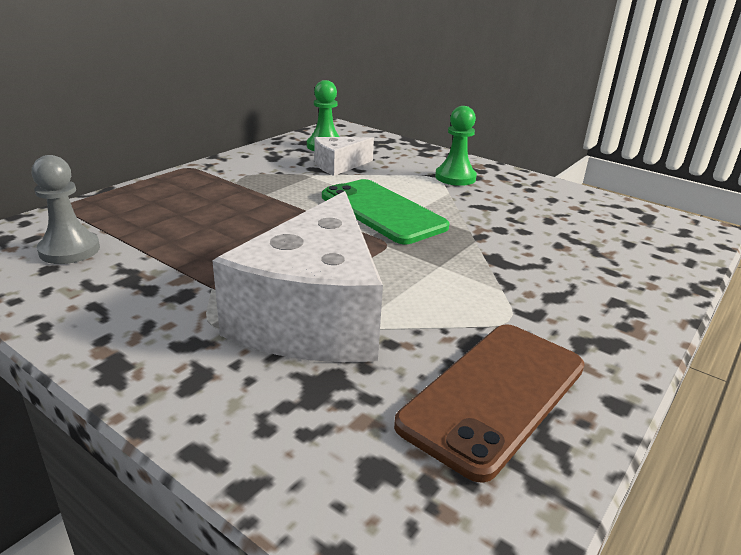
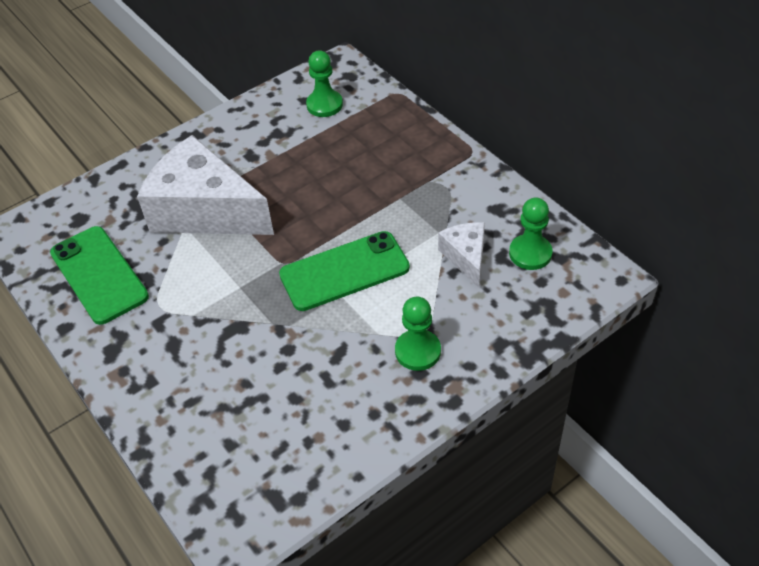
camera: 110 degrees right, 20 degrees up
grey pawn [32,155,100,264] -> green pawn [306,50,343,117]
brown phone [394,324,585,483] -> green phone [50,226,149,325]

